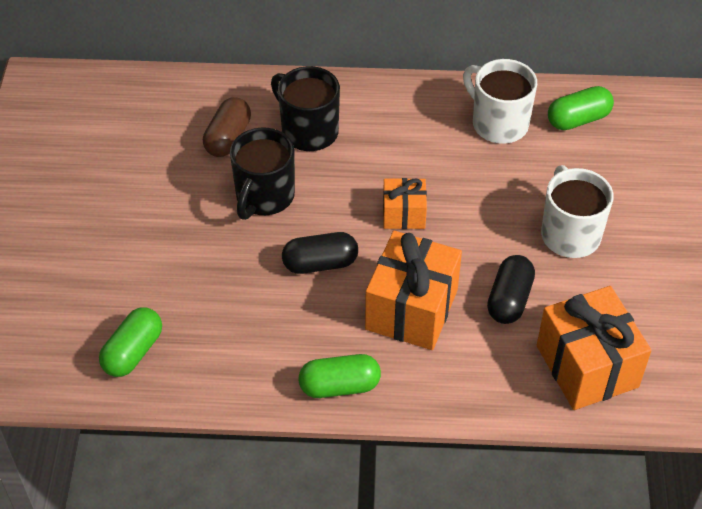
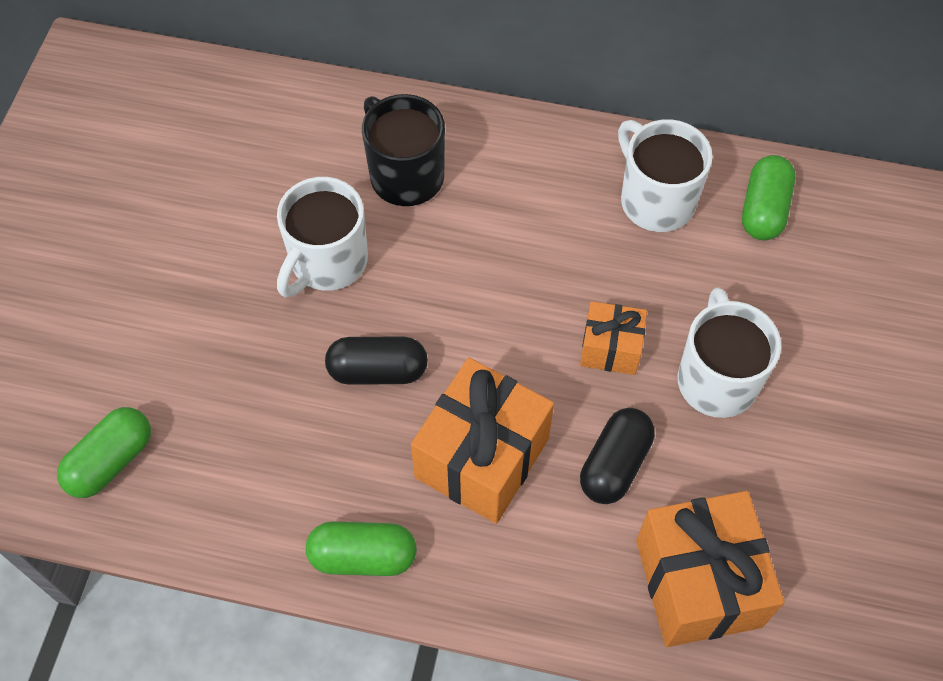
camera: 10 degrees right, 10 degrees up
brown capsule [203,97,251,157] -> none
black mug [230,127,295,220] -> white mug [277,177,368,297]
orange gift [383,178,427,229] -> orange gift moved to [580,301,647,375]
green capsule [548,86,614,130] -> green capsule turned 60 degrees counterclockwise [742,155,795,240]

